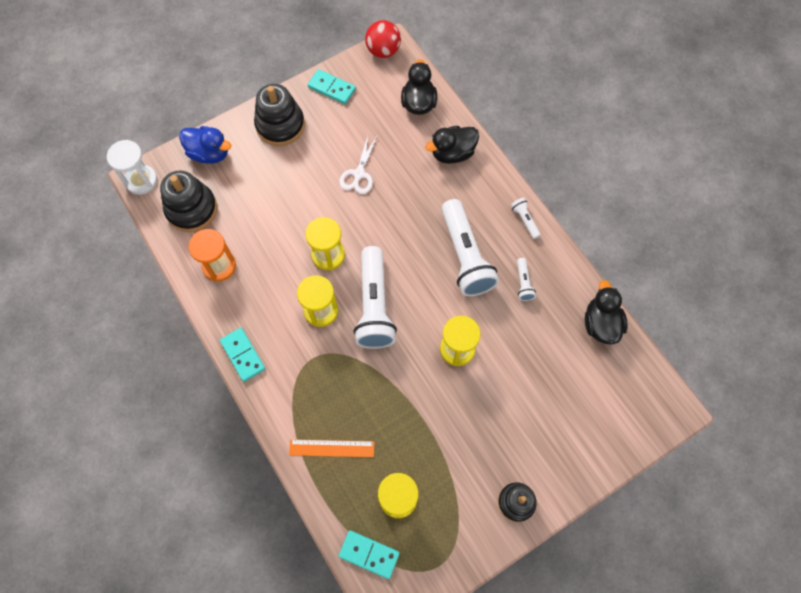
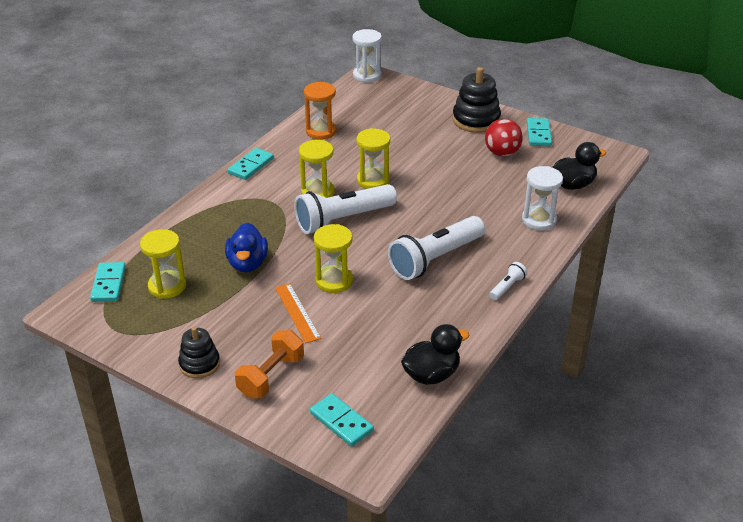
camera: 65 degrees right, 30 degrees down
black stacking toy [160,170,217,232] -> none
blue duck [179,126,231,164] -> blue duck moved to [225,223,268,272]
orange ruler [289,439,374,457] -> orange ruler moved to [275,283,321,343]
white scissors [339,136,377,194] -> none
red ball [365,20,401,58] -> red ball moved to [485,119,523,156]
black duck [425,126,479,164] -> white hourglass [522,166,563,230]
white flashlight [517,258,536,301] -> none
none -> orange dumbbell [235,330,304,398]
none -> turquoise domino [310,393,374,447]

